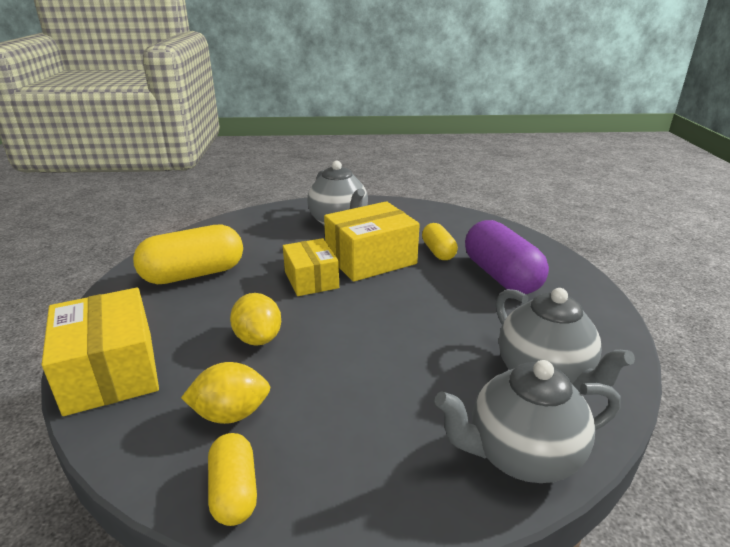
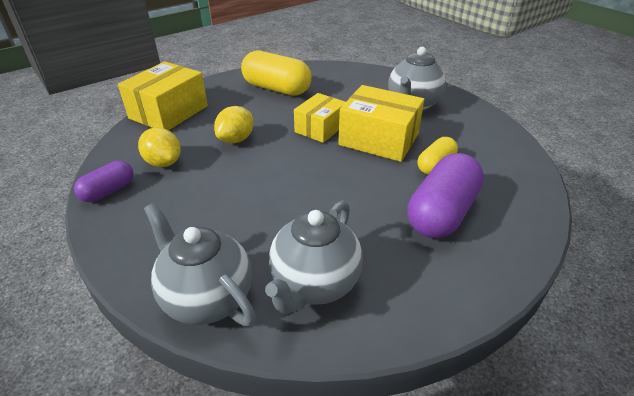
camera: 55 degrees right, 10 degrees up
yellow capsule [208,433,257,526] -> purple capsule [74,161,134,202]

